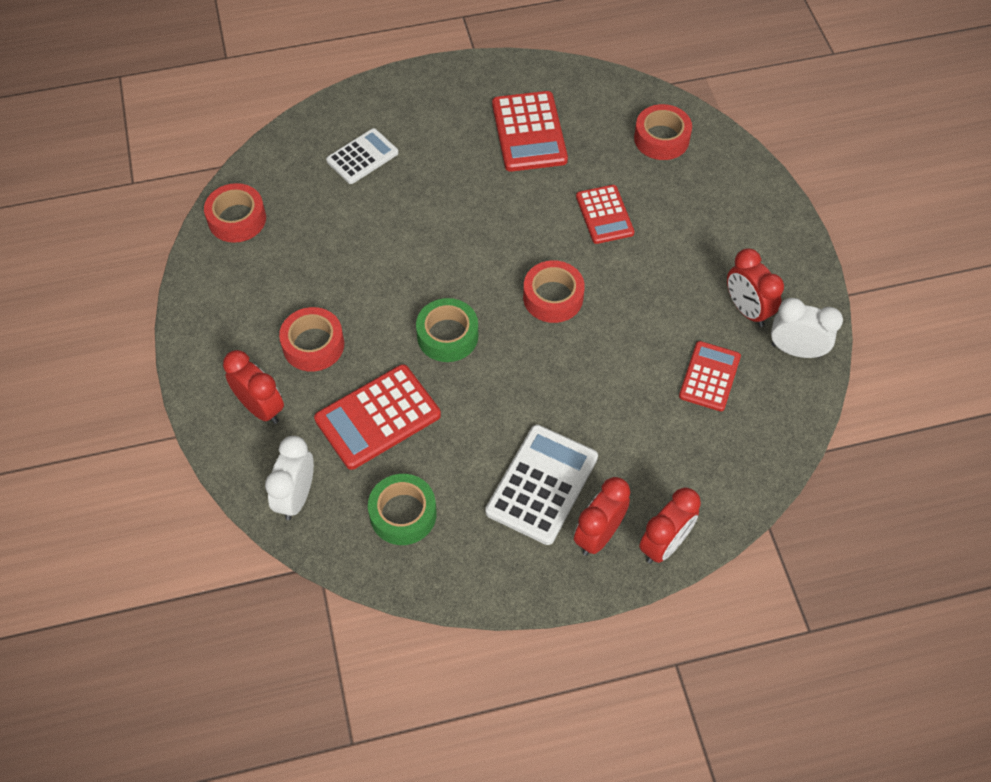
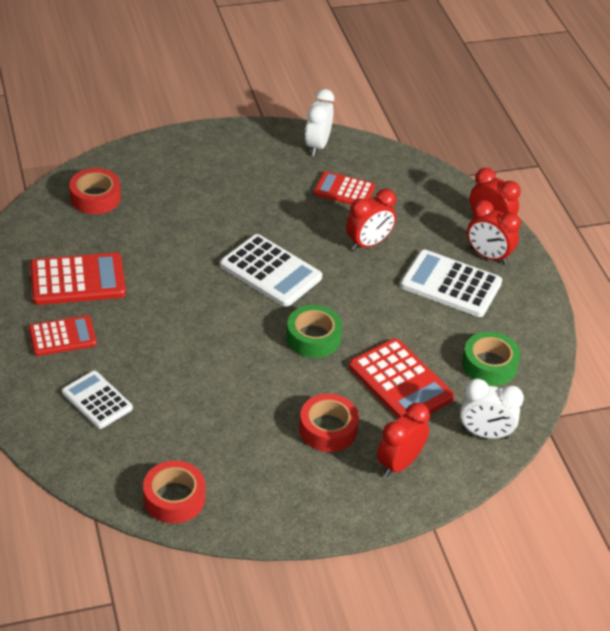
camera: 95 degrees left, 15 degrees down
red tape [523,260,585,323] -> white calculator [220,234,322,307]
red calculator [576,185,635,244] -> red calculator moved to [29,315,97,356]
red clock [727,248,784,327] -> red clock moved to [346,189,396,251]

